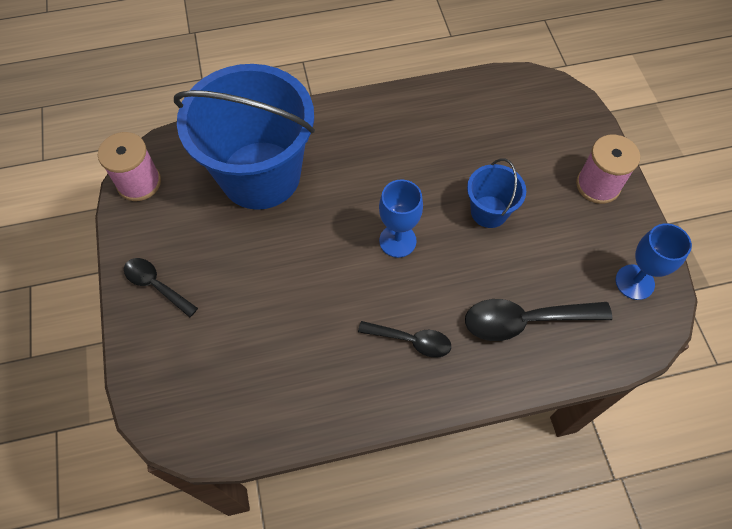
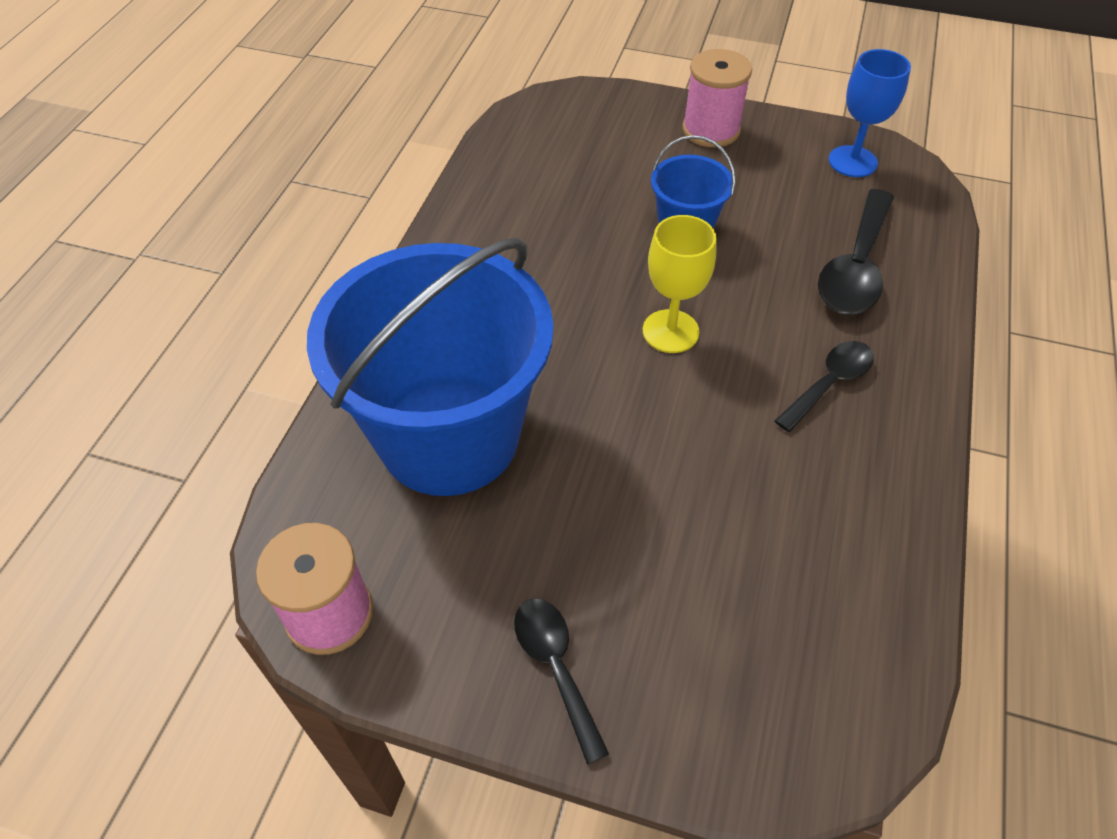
camera: 60 degrees left, 10 degrees down
black spoon [124,258,198,317] -> black spoon turned 90 degrees clockwise [514,598,609,764]
blue goblet [379,180,423,258] -> yellow goblet [643,215,716,353]

